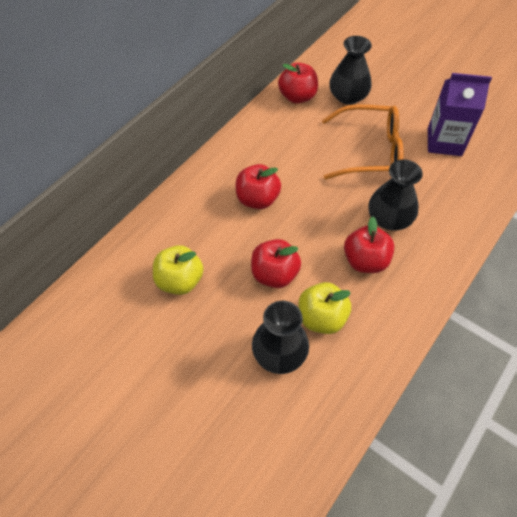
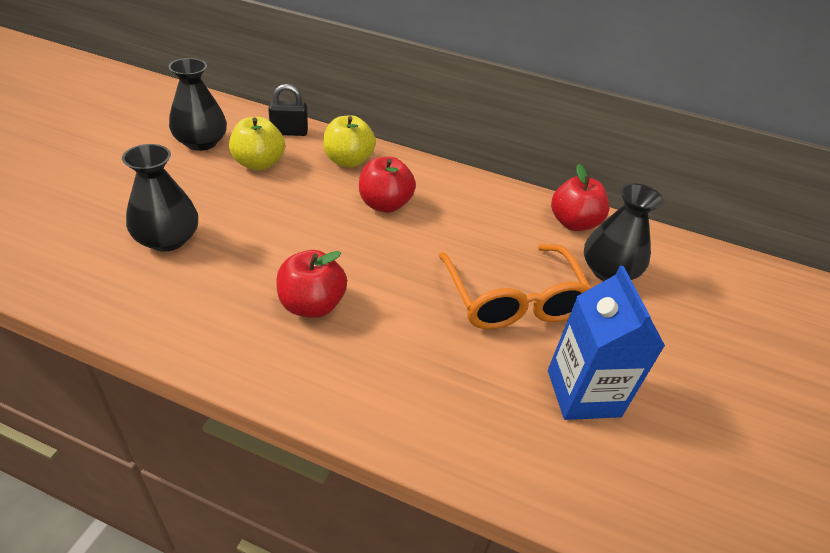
camera: 70 degrees right, 15 degrees down
red apple [251,239,301,288] -> none
yellow apple [299,282,351,334] -> yellow apple moved to [323,115,376,168]
black vase [369,159,423,230] -> black vase moved to [168,58,227,151]
purple carton [428,73,492,156] -> blue carton [548,266,665,420]
none -> black padlock [268,84,308,136]

